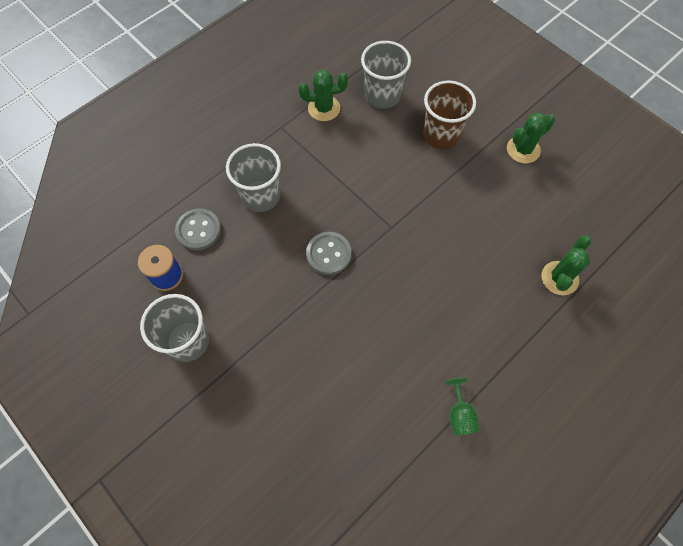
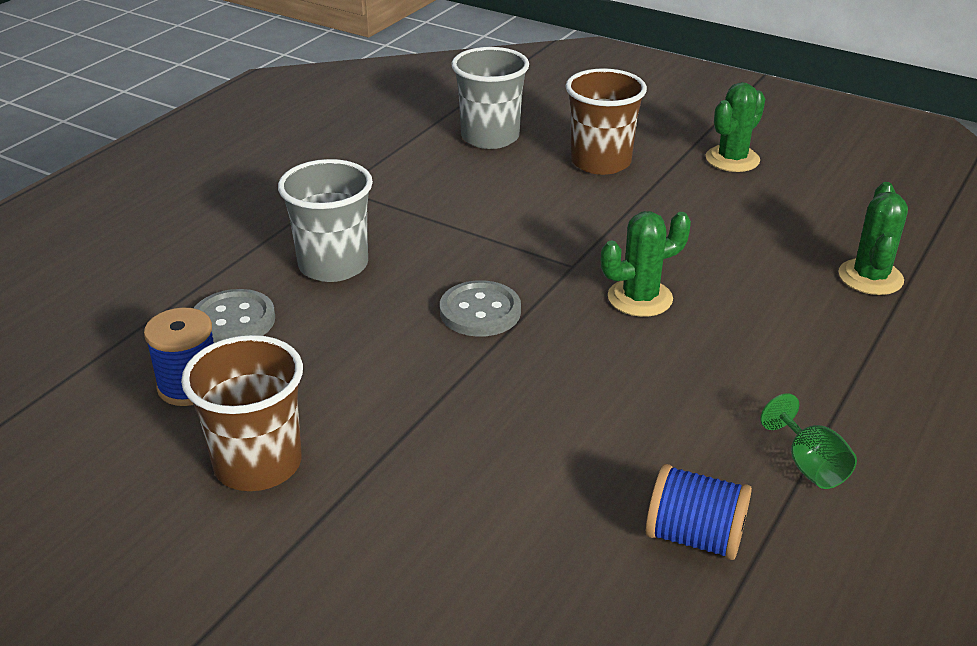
camera: 15 degrees left, 30 degrees down
grey cup [140,294,209,362] -> brown cup [181,335,303,491]
green cactus [298,70,348,121] -> green cactus moved to [601,211,691,317]
none -> blue spool [646,464,752,560]

